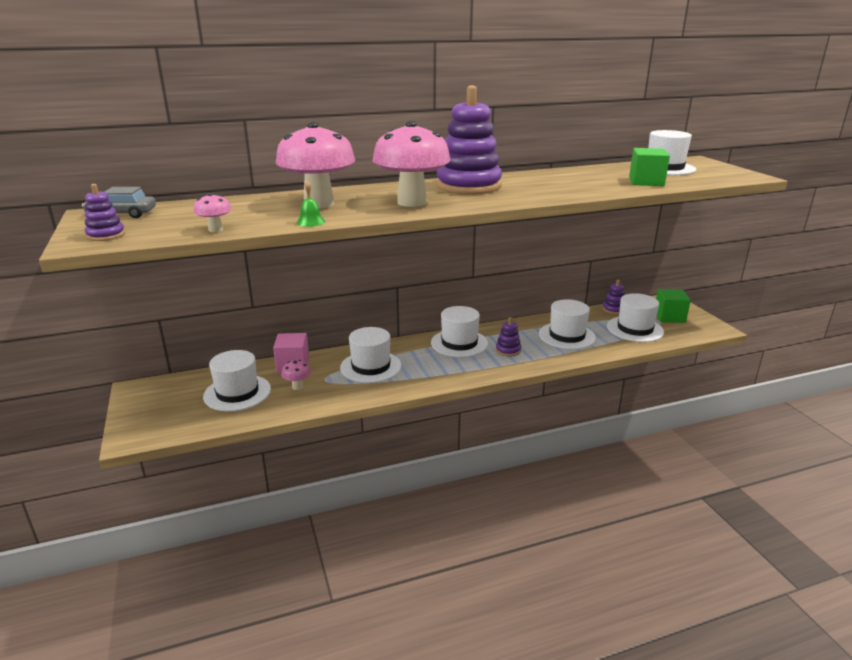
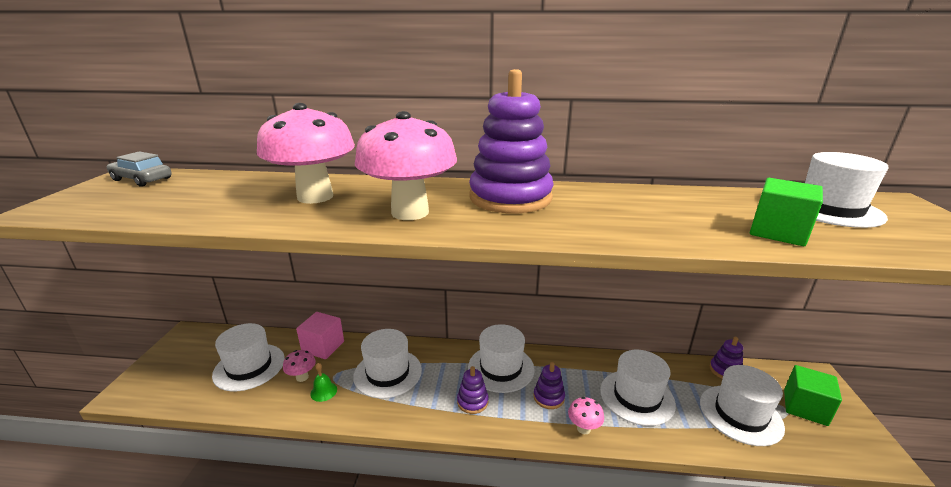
camera: 25 degrees right, 0 degrees up
purple stacking toy [85,184,125,241] -> purple stacking toy moved to [457,366,489,414]
pink mushroom [194,193,232,232] -> pink mushroom moved to [568,397,604,434]
green bell [297,181,325,227] -> green bell moved to [310,363,337,402]

